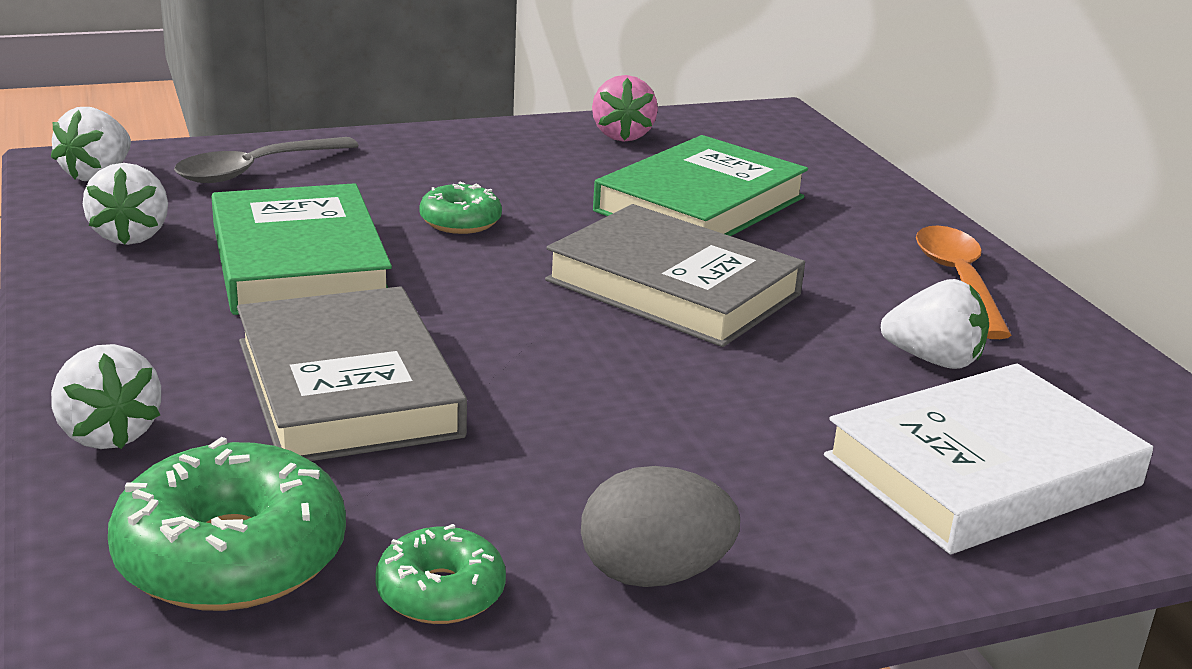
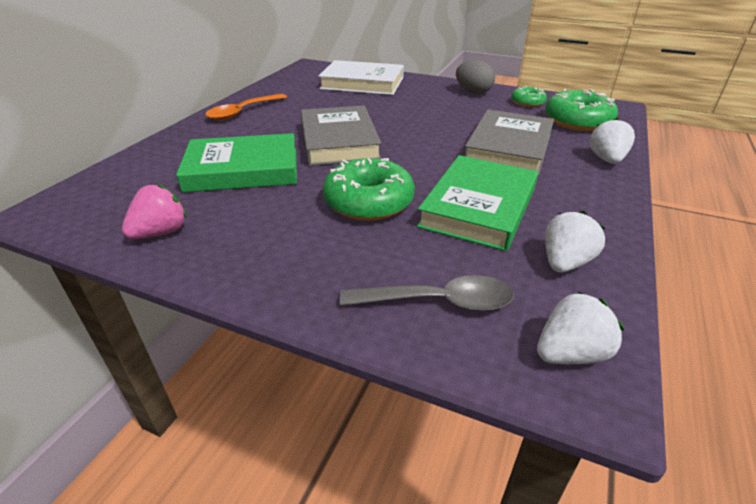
camera: 135 degrees left, 10 degrees up
green donut [419,182,502,234] -> green donut [323,158,415,221], size x1.80
white strawberry [881,279,989,369] -> none

